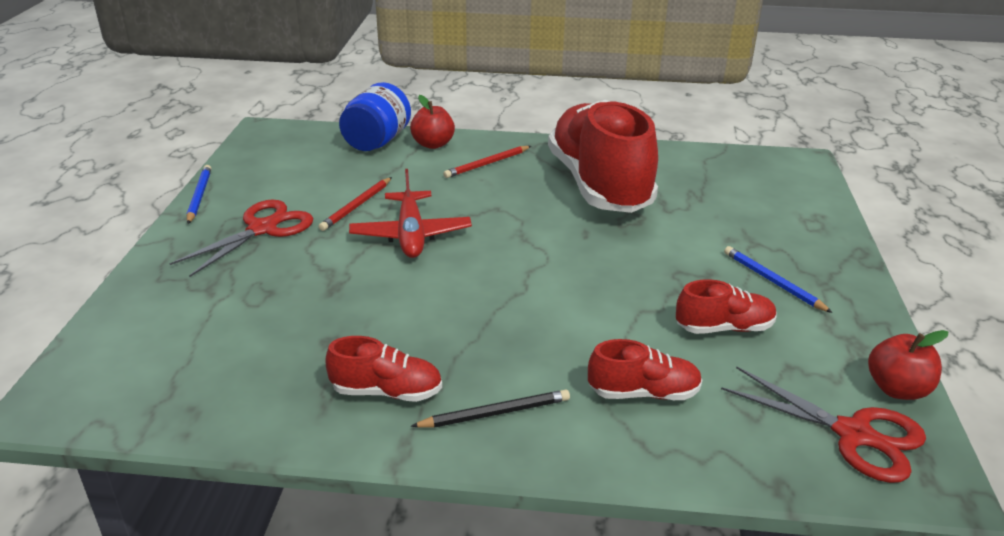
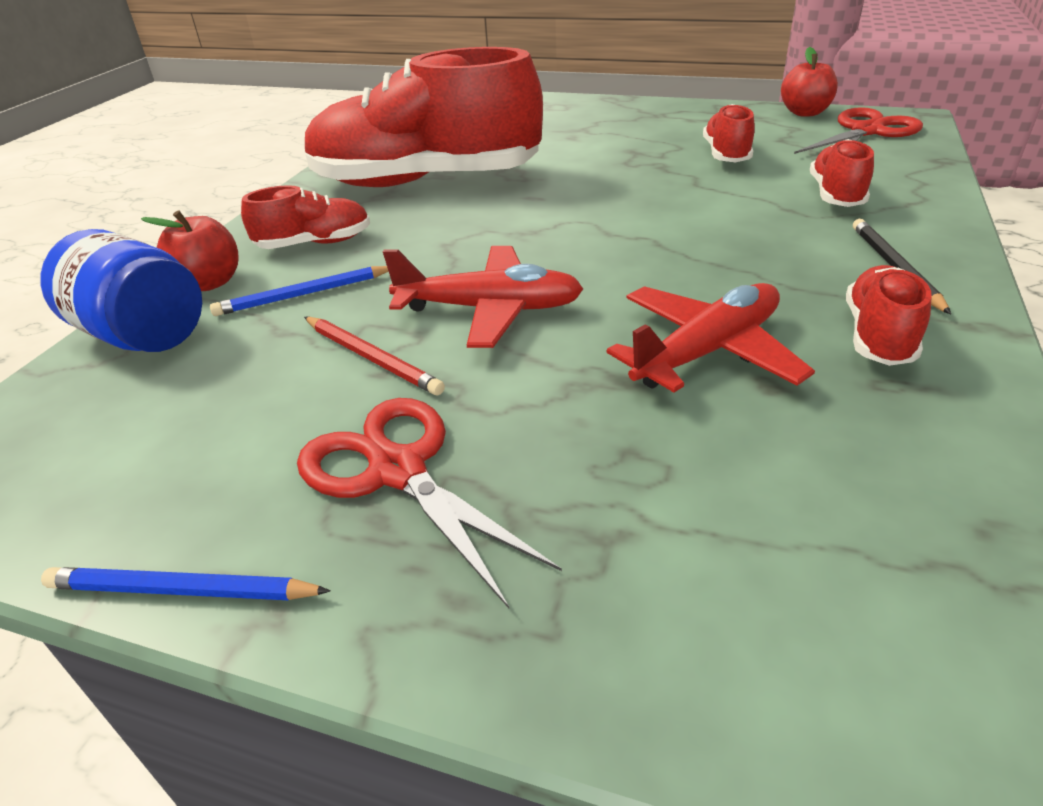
camera: 75 degrees left, 5 degrees up
red pencil [443,146,531,178] -> red shoe [241,185,370,249]
blue pencil [724,246,833,313] -> blue pencil moved to [210,266,389,316]
none -> red plane [607,283,815,392]

